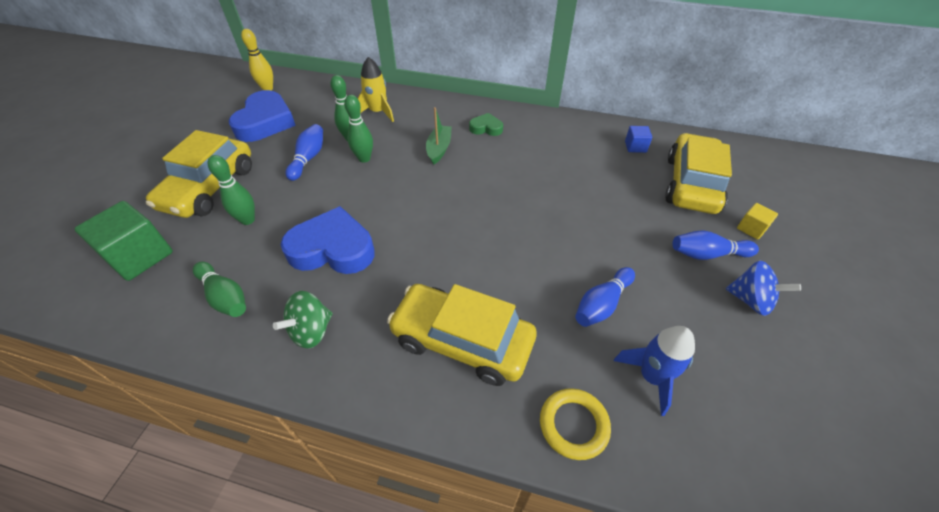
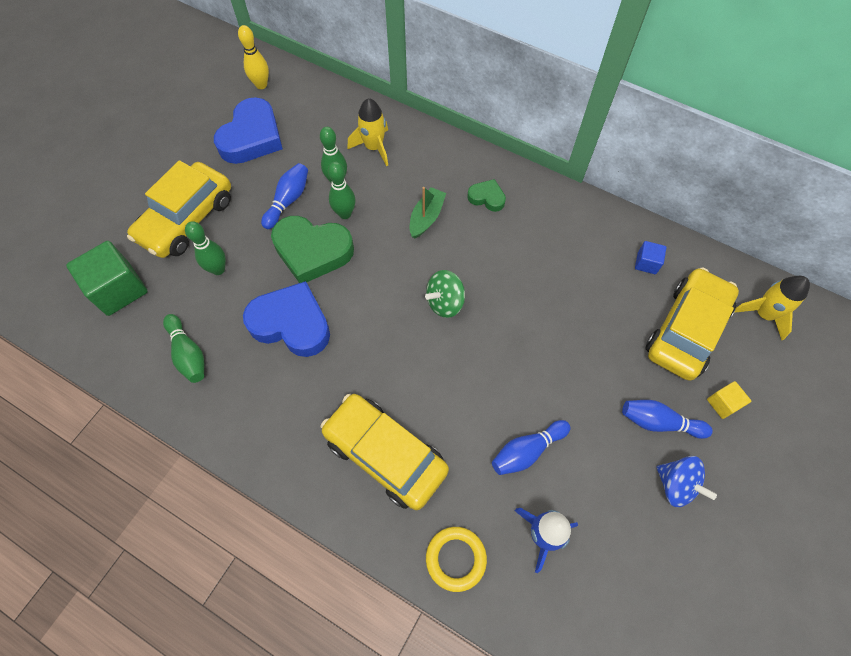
camera: 15 degrees right, 15 degrees up
green spinning top [273,291,333,349] -> green spinning top moved to [425,270,465,318]
none -> green heart [271,216,354,283]
none -> yellow rocket [734,276,810,340]

